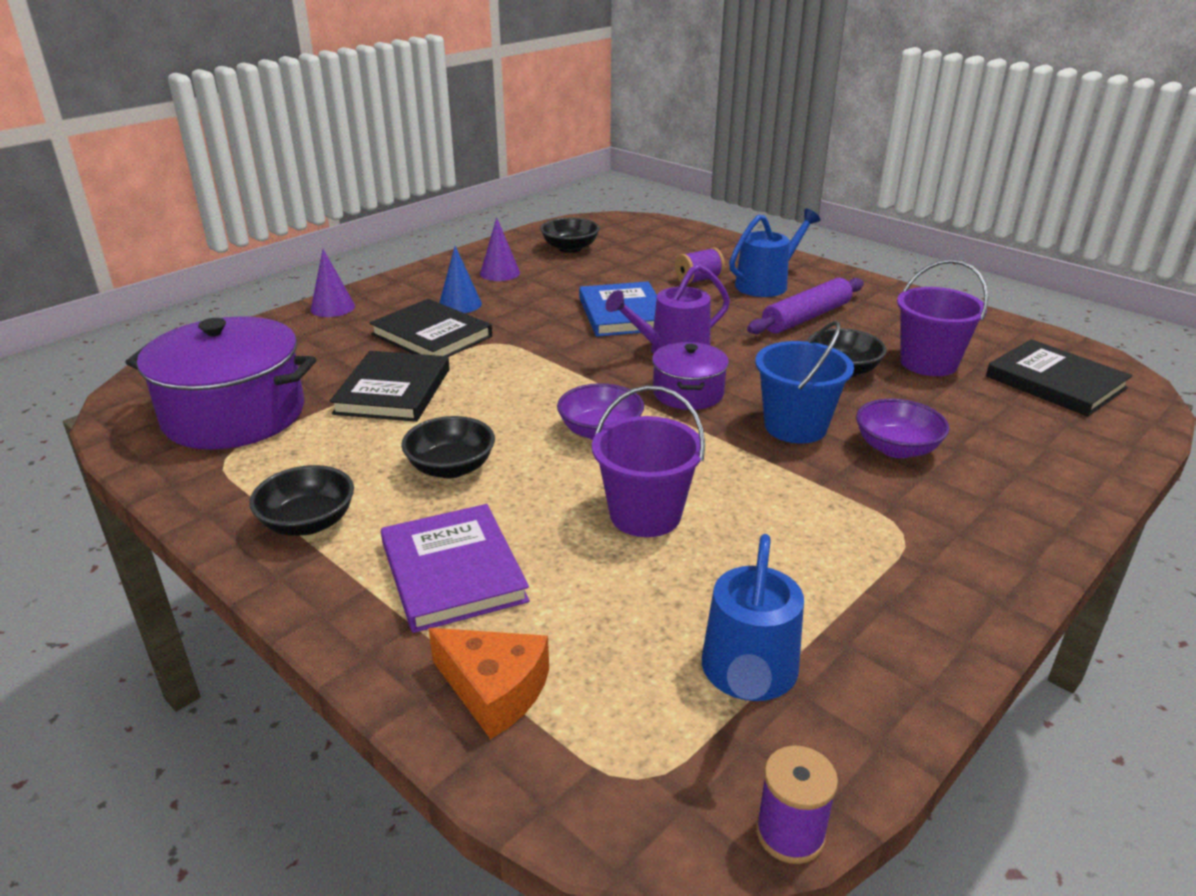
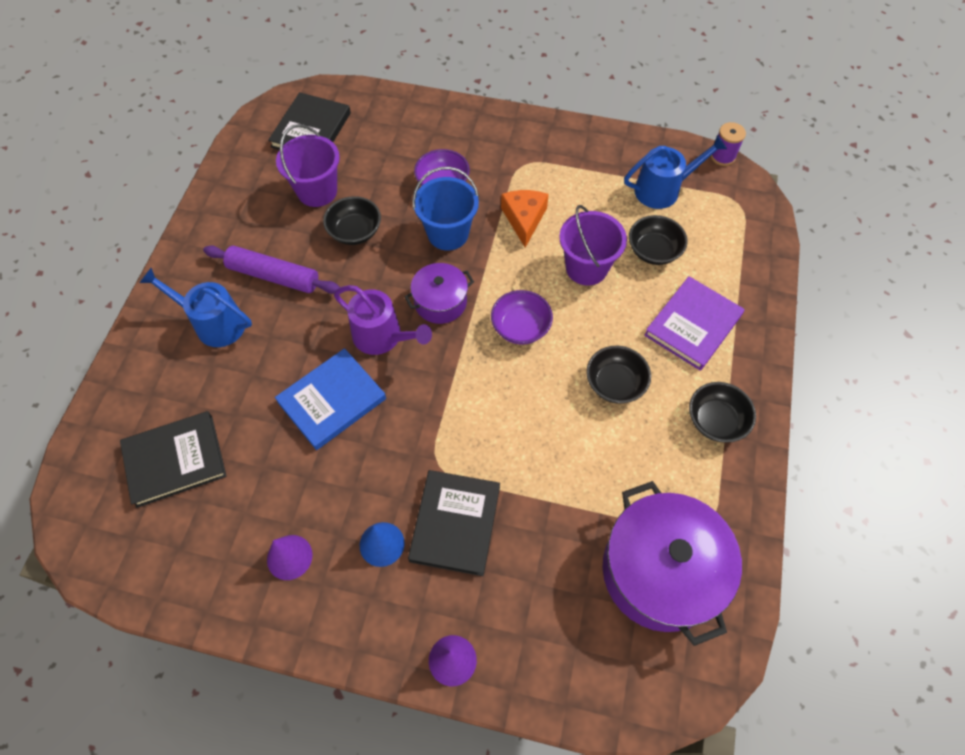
camera: 120 degrees left, 30 degrees up
black book [330,351,450,422] -> black book moved to [120,411,227,508]
orange cheese [428,628,549,739] -> orange cheese moved to [501,190,549,248]
black bowl [540,218,600,253] -> black bowl moved to [629,215,688,265]
purple spool [675,247,725,284] -> none

